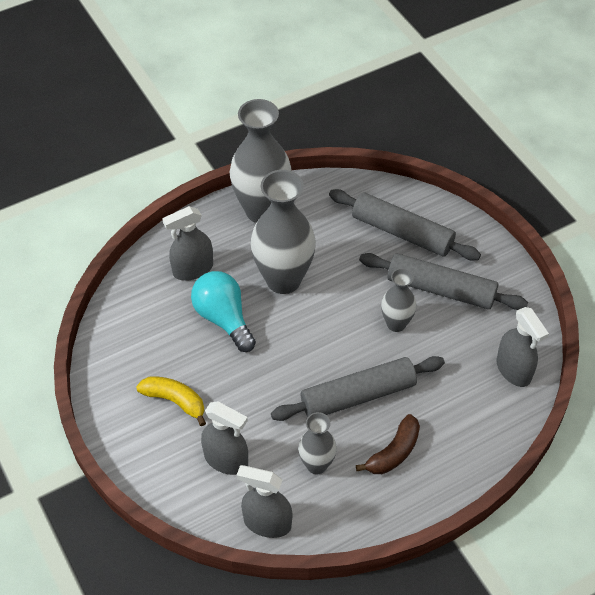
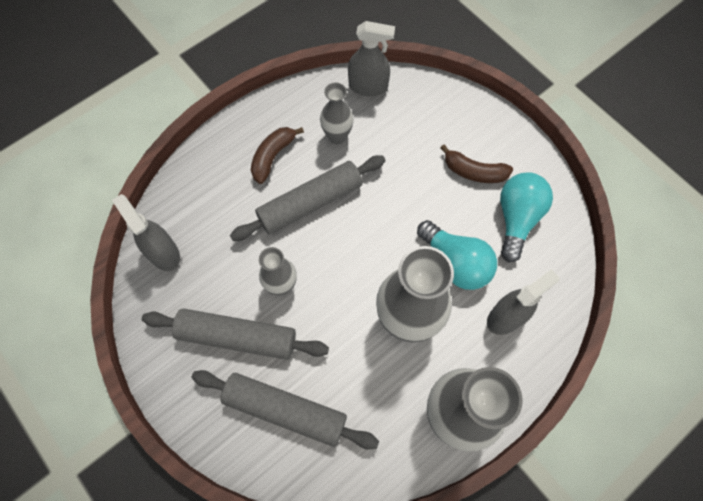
camera: 170 degrees right, 15 degrees up
yellow banana [136,376,206,426] -> brown banana [440,145,513,183]
grey spray bottle [201,402,248,475] -> none
none -> turquoise light bulb [500,172,553,262]

